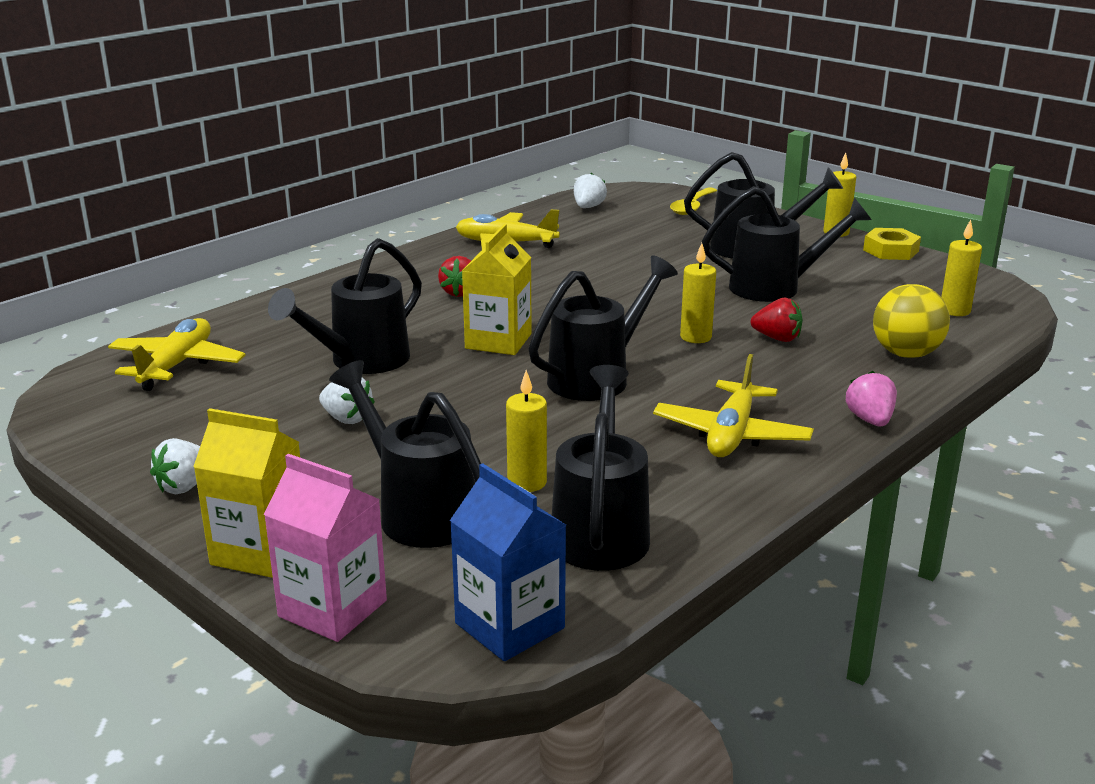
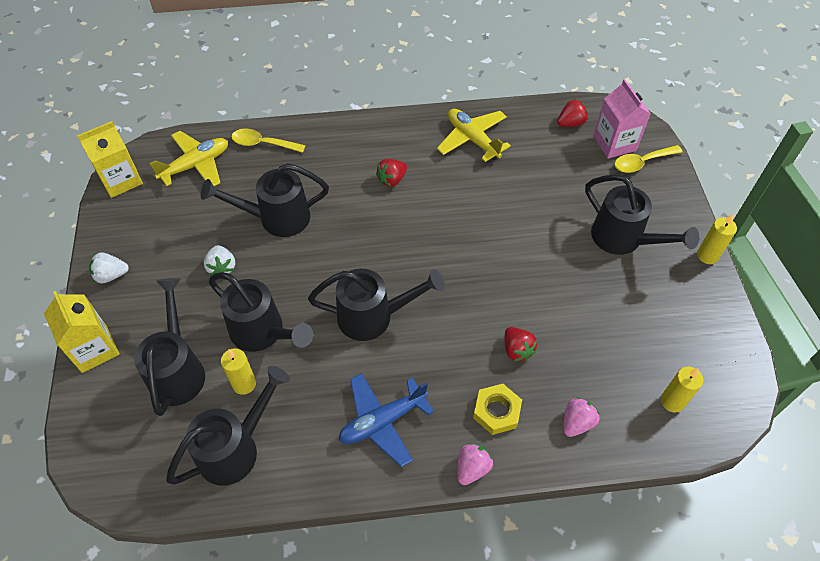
camera: 40 degrees right, 30 degrees up
pink carton [264,454,387,642] -> pink carton moved to [593,79,651,159]
blue carton [450,463,566,661] -> none
yellow carton [462,224,532,355] -> yellow carton moved to [77,121,143,198]
white strawberry [574,173,607,208] -> red strawberry [557,99,588,127]
yellow plane [653,354,814,457] -> blue plane [339,373,434,467]
yellow candle [680,243,716,343] -> none
black watering can [702,186,871,302] -> black watering can moved to [209,272,313,352]
yellow nut [863,228,921,260] -> yellow nut moved to [473,384,522,435]
yellow ball [873,284,950,358] -> pink strawberry [563,397,600,437]
none -> yellow spoon [231,128,306,153]

